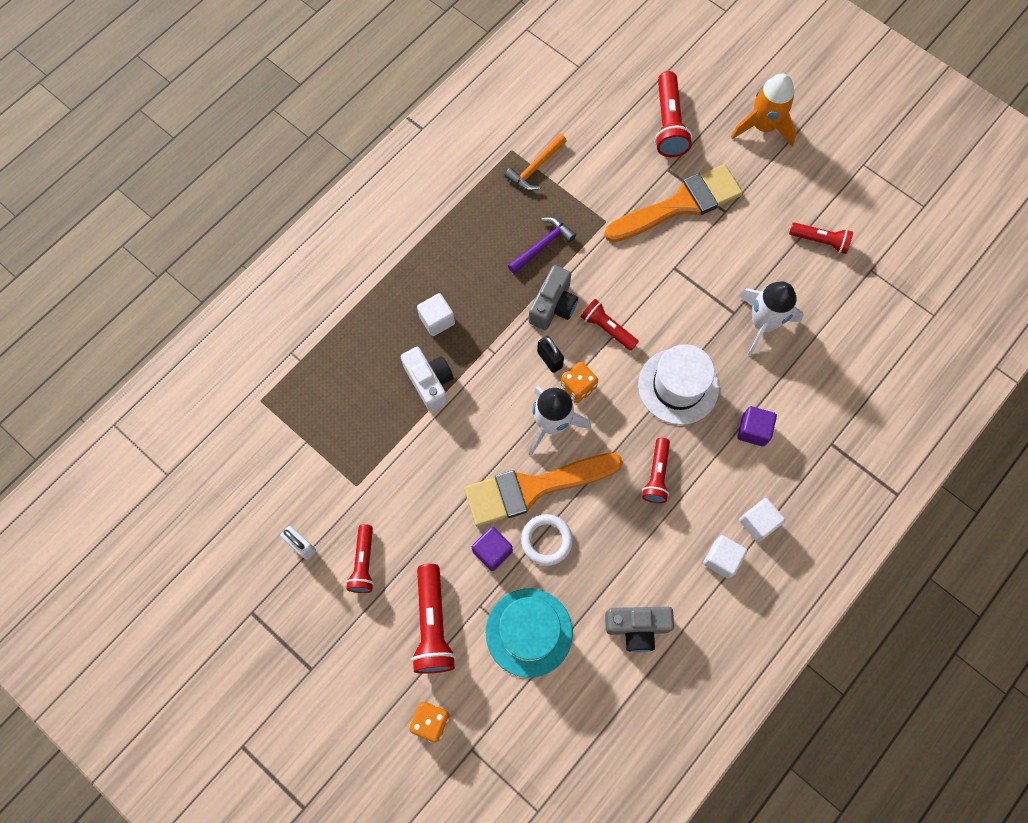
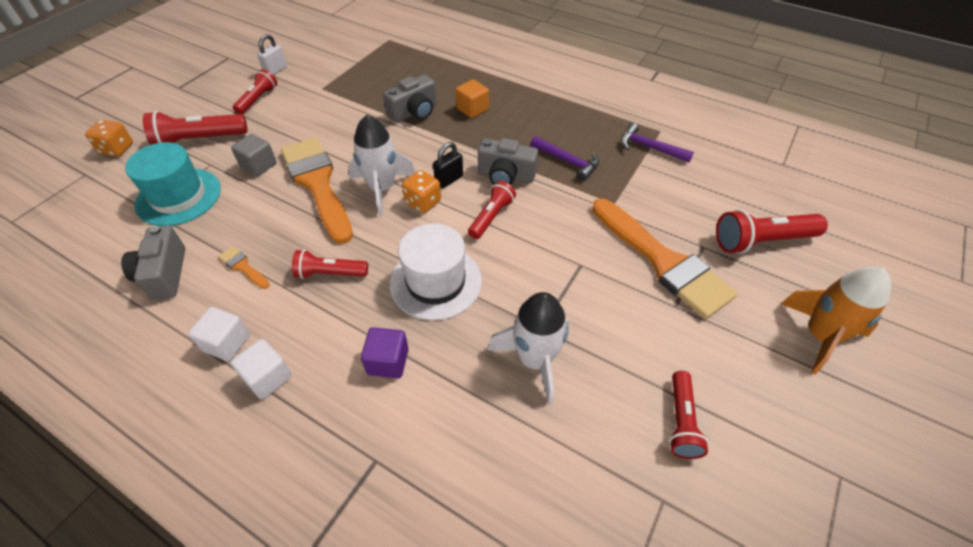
camera: 80 degrees right, 20 degrees down
red flashlight [346,524,374,593] -> red flashlight turned 120 degrees clockwise [233,69,277,114]
white camera [401,347,454,412] -> grey camera [383,74,437,123]
white cube [417,293,455,336] -> orange cube [456,79,489,118]
purple cube [472,527,513,571] -> grey cube [231,134,277,177]
orange hammer [505,133,567,191] -> purple hammer [621,123,694,163]
white ring [521,514,573,566] -> none
none -> orange brush [218,246,270,289]

